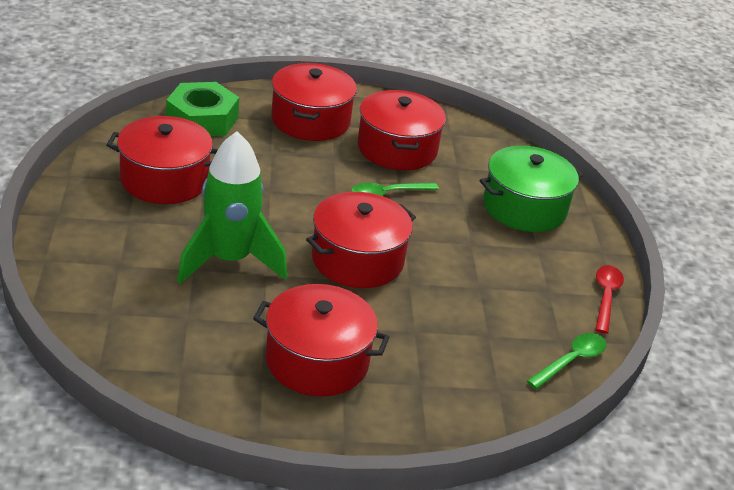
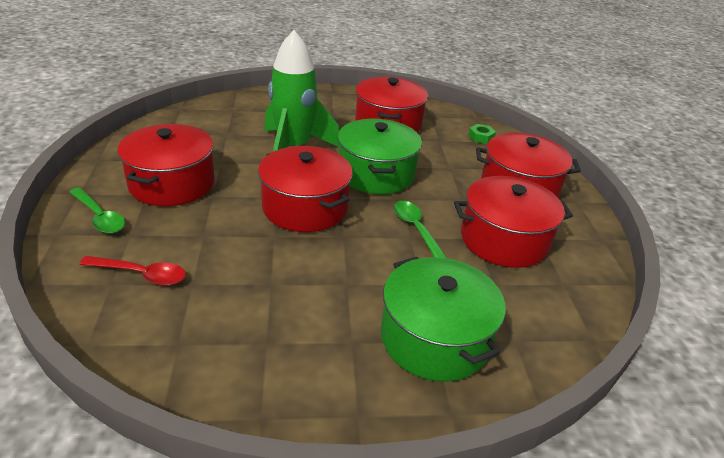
camera: 90 degrees right, 0 degrees up
green nut [166,82,239,136] -> green nut [468,124,496,144], size x0.43
green spoon [527,333,606,389] -> green spoon moved to [69,187,125,234]
red spoon [595,265,624,334] -> red spoon moved to [79,256,186,286]
none -> green pot [338,119,422,194]

